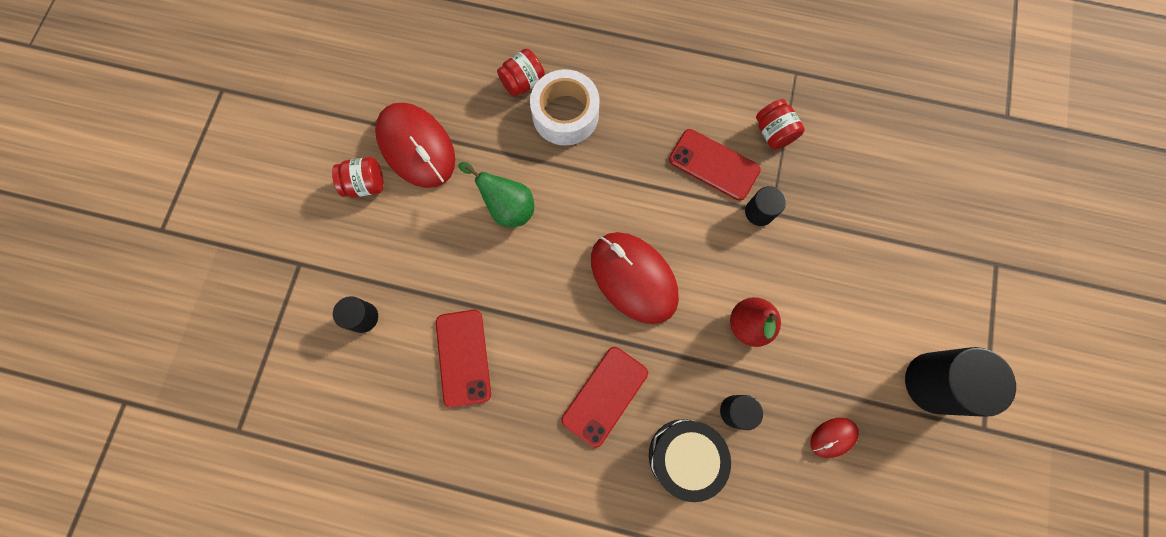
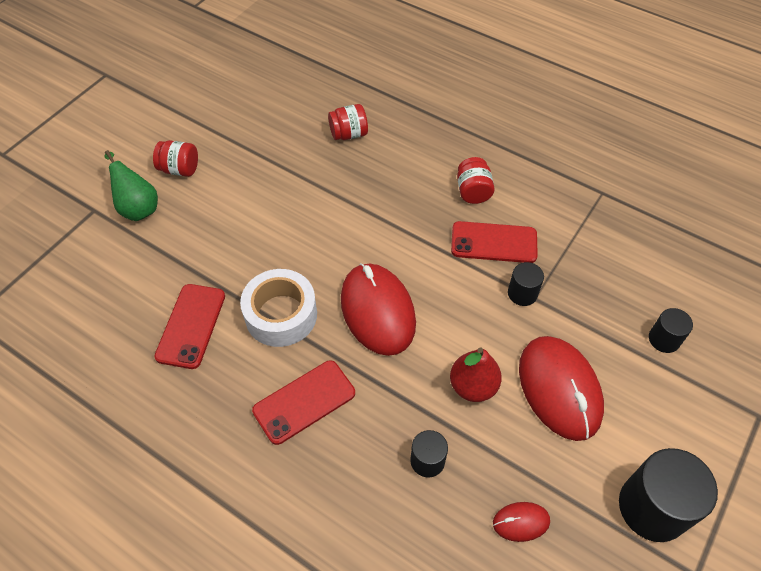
camera: 20 degrees right, 20 degrees down
black cylinder [333,296,378,333] -> black cylinder moved to [649,308,693,353]
red mouse [375,103,455,188] -> red mouse moved to [519,336,604,441]
green pear [458,162,534,227] -> green pear moved to [104,150,158,221]
white tape [530,69,600,145] -> white tape moved to [240,269,317,347]
black drum [649,419,731,502] -> none
red phone [669,129,761,201] -> red phone turned 45 degrees counterclockwise [451,221,538,263]
red jar [756,99,805,150] -> red jar moved to [457,157,495,204]

